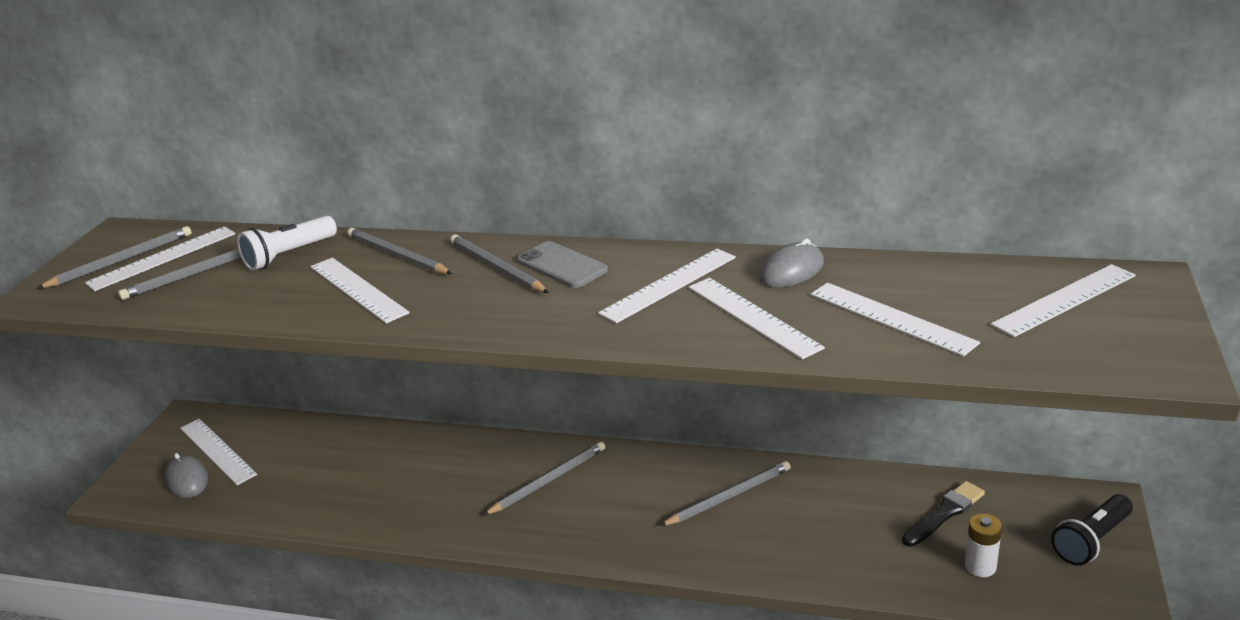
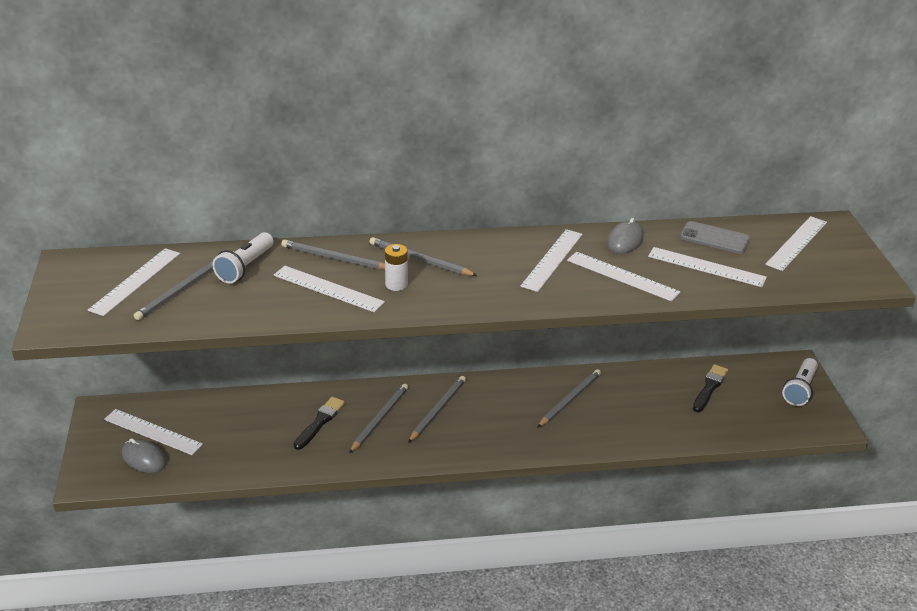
camera: 25 degrees left, 5 degrees up
grey pencil [37,226,192,289] -> grey pencil moved to [349,384,408,453]
grey phone [517,241,608,288] -> grey phone moved to [680,221,750,254]
white battery [965,514,1002,577] -> white battery moved to [385,244,408,291]
black flashlight [1051,494,1133,566] -> white flashlight [782,358,818,406]
none -> black brush [294,397,345,450]

